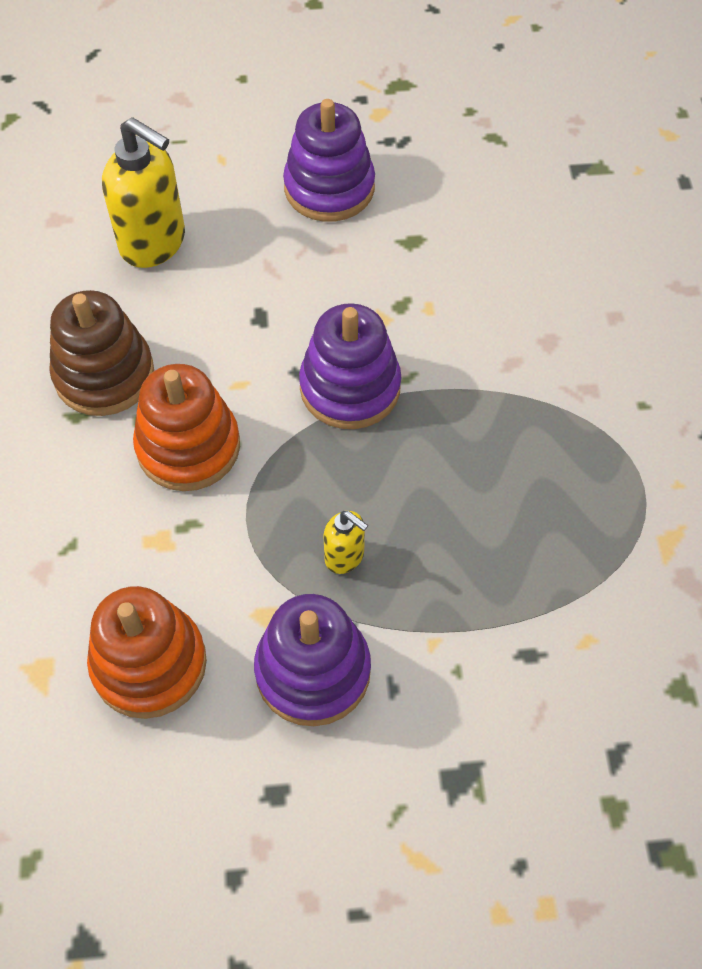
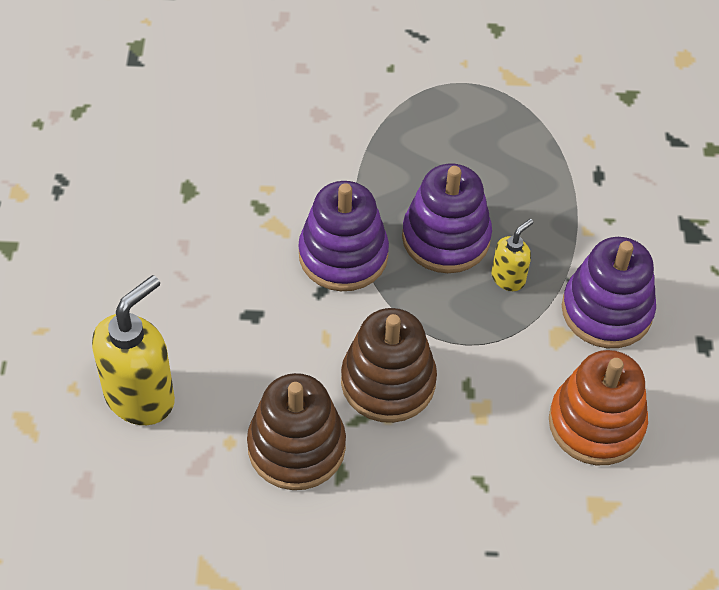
camera: 85 degrees left, 5 degrees down
orange stacking toy [133,364,240,491] -> brown stacking toy [341,308,437,423]
purple stacking toy [283,99,375,222] -> purple stacking toy moved to [402,164,492,273]

